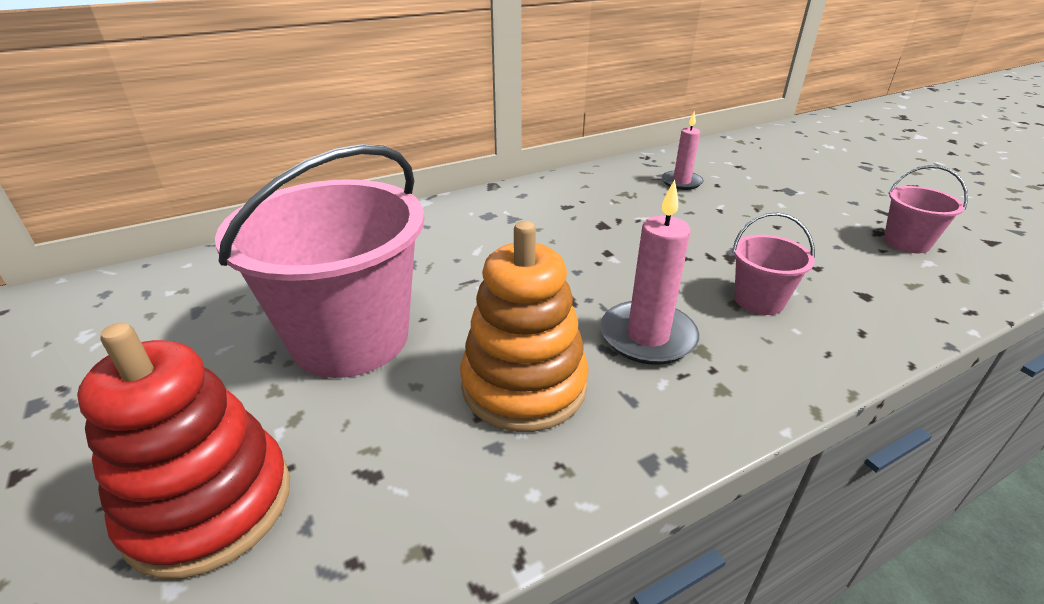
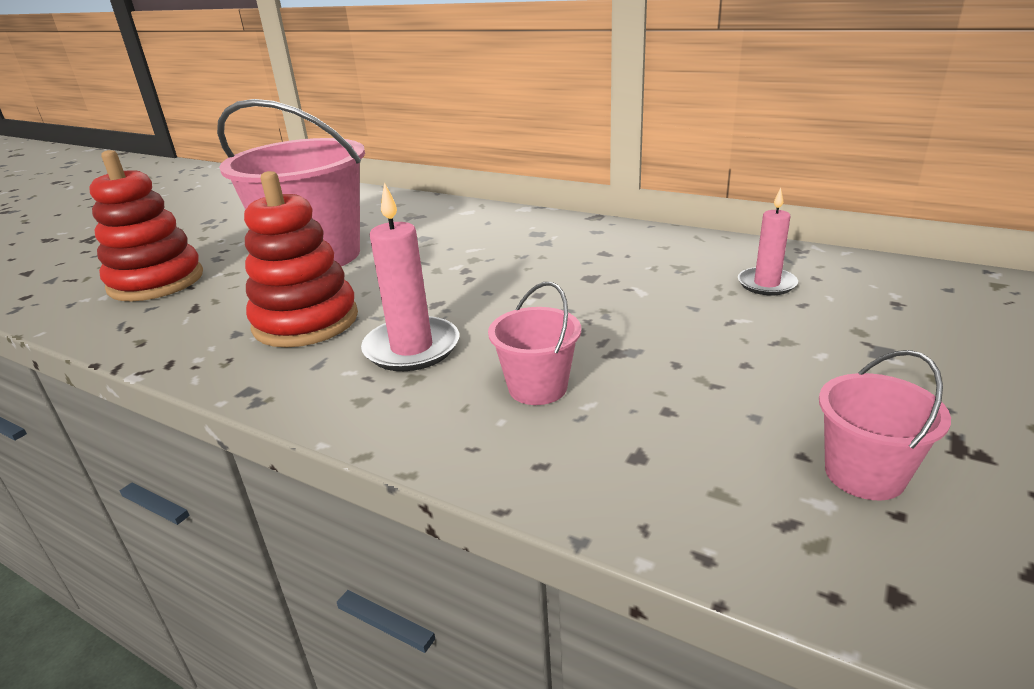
camera: 60 degrees right, 5 degrees down
orange stacking toy [460,221,588,432] -> red stacking toy [244,171,358,348]

